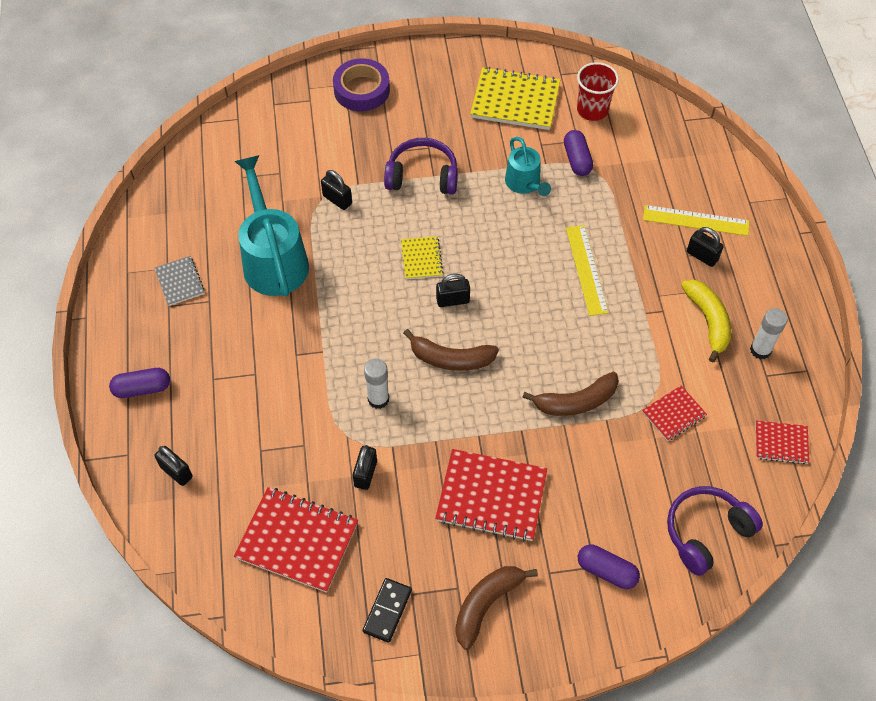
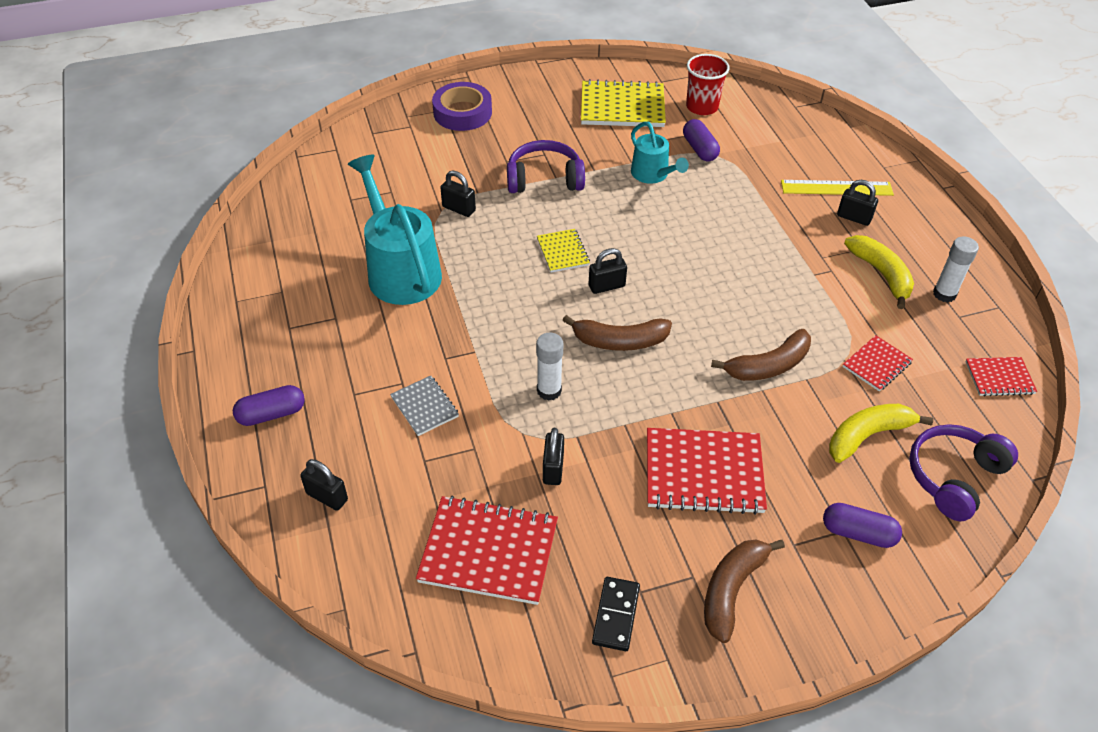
camera: 10 degrees left, 10 degrees down
grey notebook [155,256,205,306] -> grey notebook moved to [390,376,459,436]
yellow ruler [566,225,609,316] -> none
none -> yellow banana [829,404,933,463]

